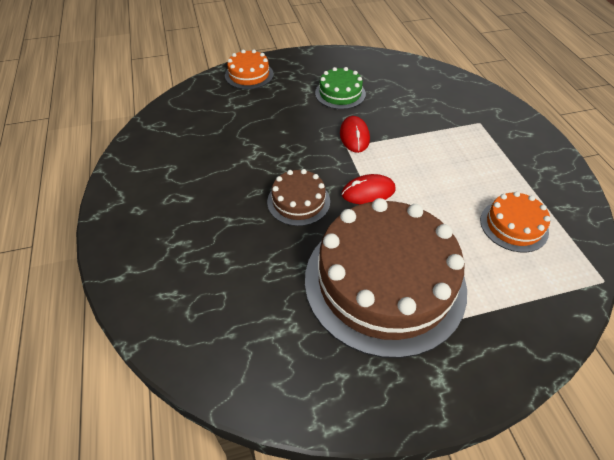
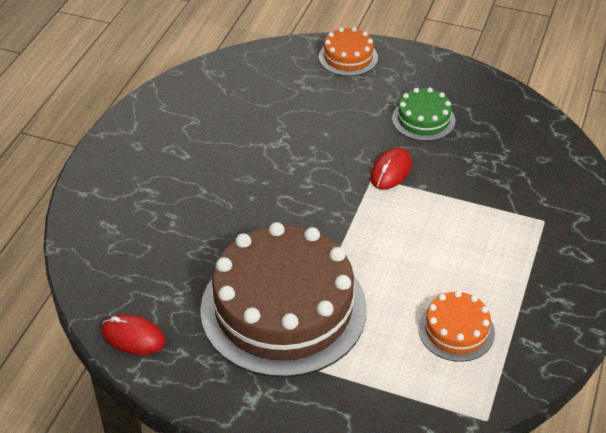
camera: 35 degrees right, 5 degrees down
brown cake [267,169,330,226] -> none
red mouse [342,174,396,204] -> red mouse moved to [101,314,166,355]

